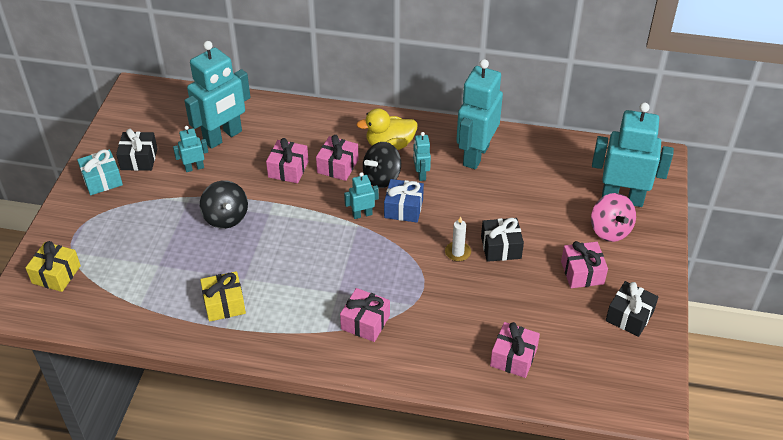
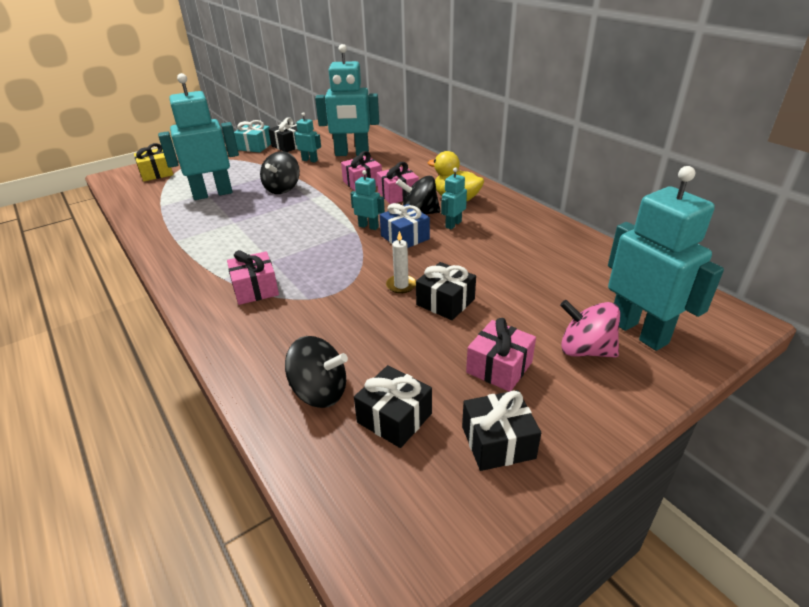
camera: 45 degrees right, 10 degrees down
yellow gift [200,271,246,322] -> none
turquoise robot [456,59,503,169] -> turquoise robot moved to [158,73,239,200]
pink gift [490,322,540,378] -> black spinning top [285,336,348,408]
pink spinning top [591,193,636,242] -> pink spinning top turned 90 degrees clockwise [560,300,620,358]
none -> black gift [354,365,432,448]

